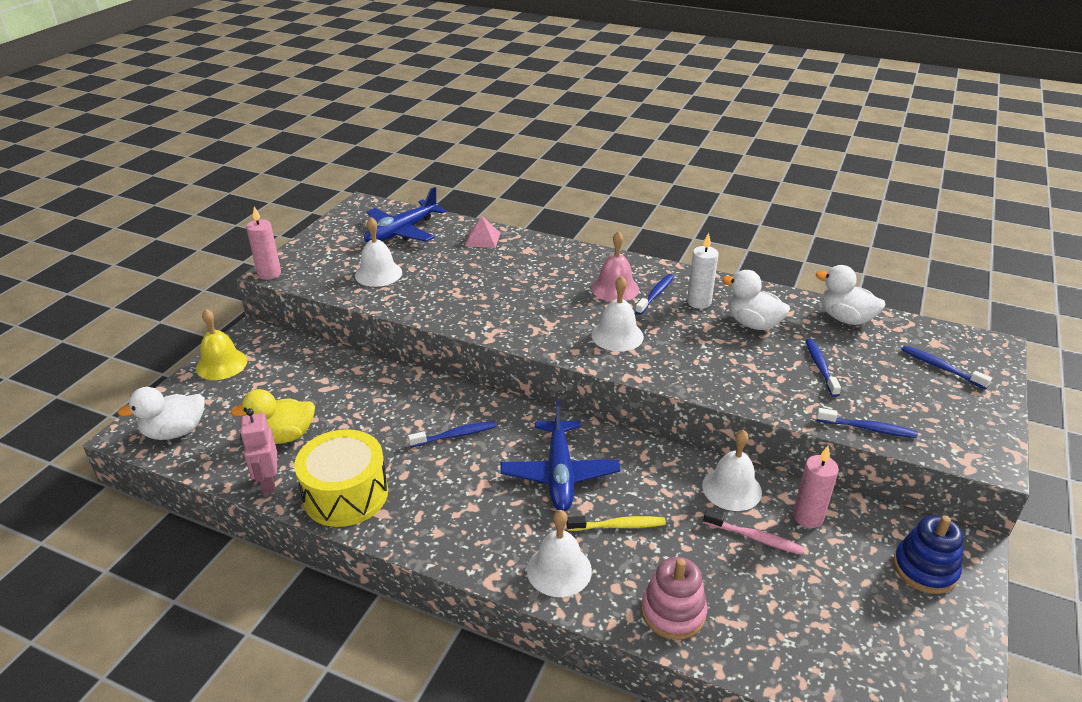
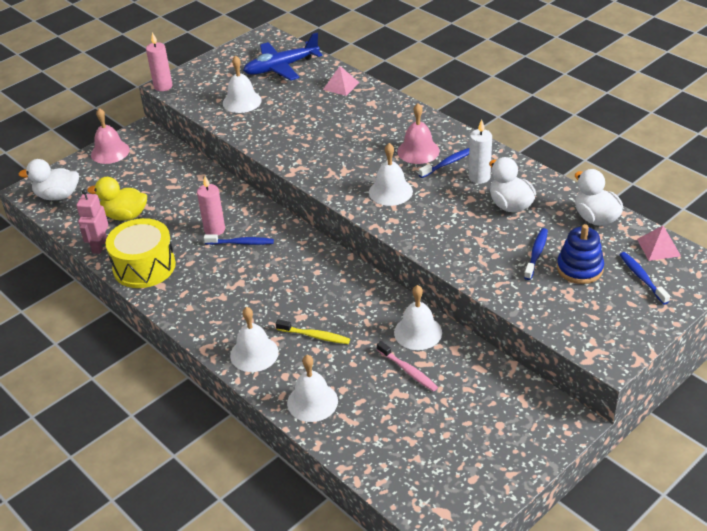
camera: 25 degrees right, 5 degrees up
yellow bell [196,309,248,380] -> pink bell [91,108,130,164]
blue plane [500,400,620,511] -> none
pink stacking toy [641,557,708,640] -> white bell [287,355,338,422]
pink candle [793,446,839,528] -> pink candle moved to [197,176,225,235]
blue toothbrush [817,408,917,438] -> none
blue stacking toy [893,515,964,594] -> blue stacking toy moved to [557,224,604,284]
none -> pink pyramid [637,226,681,261]

